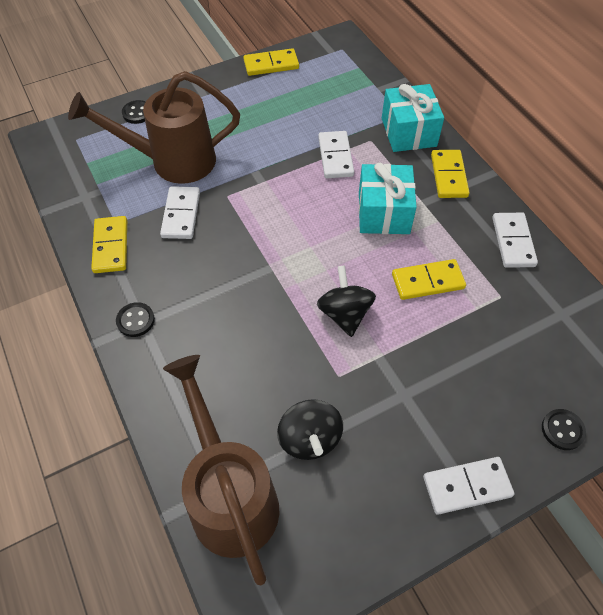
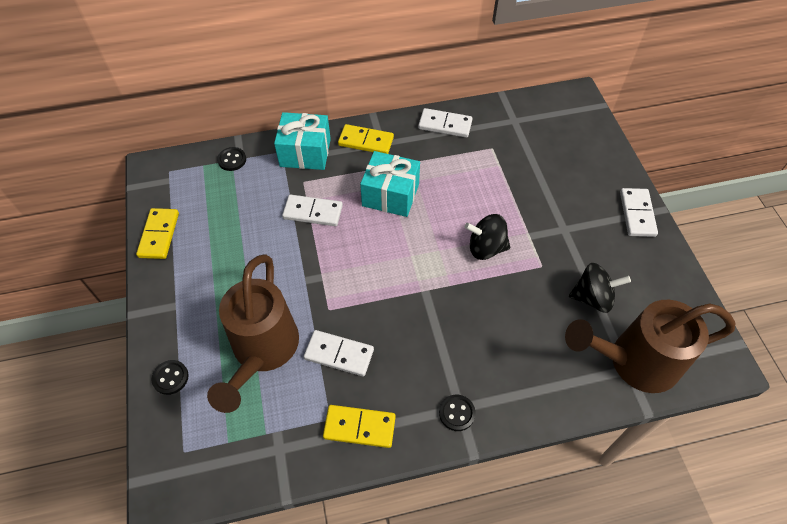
camera: 75 degrees left, 0 degrees up
yellow domino [392,259,466,300] -> none
black button [542,409,586,450] -> black button moved to [217,147,246,171]

